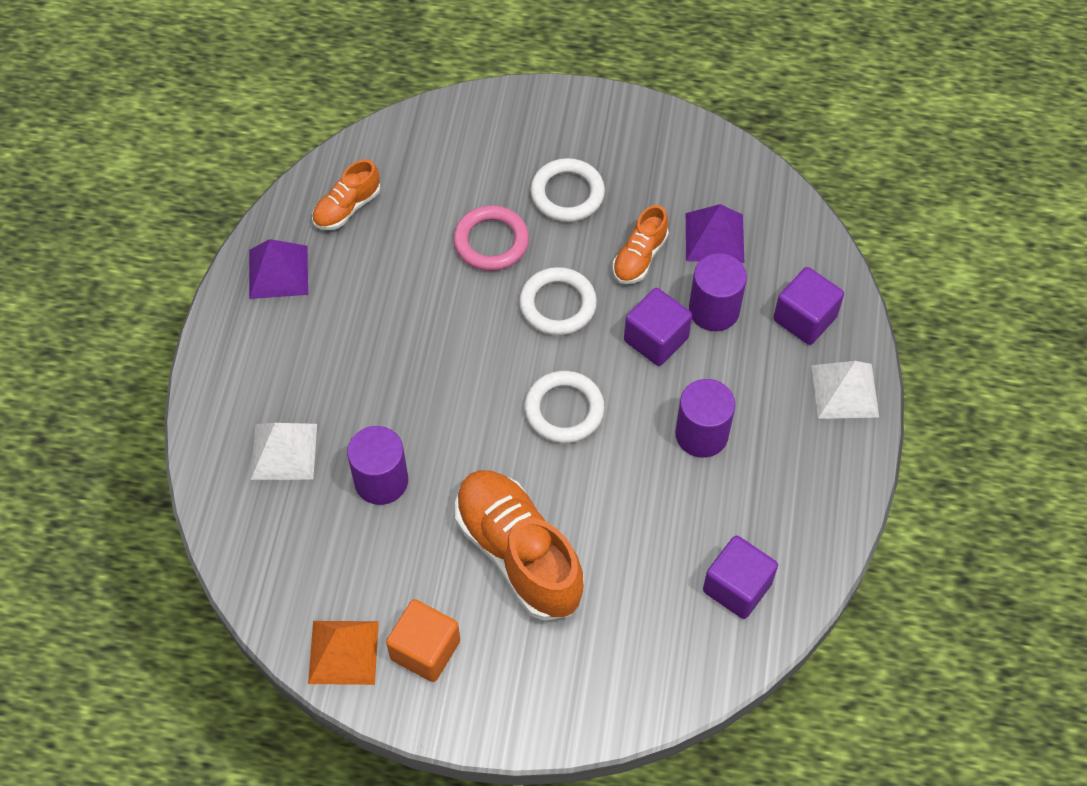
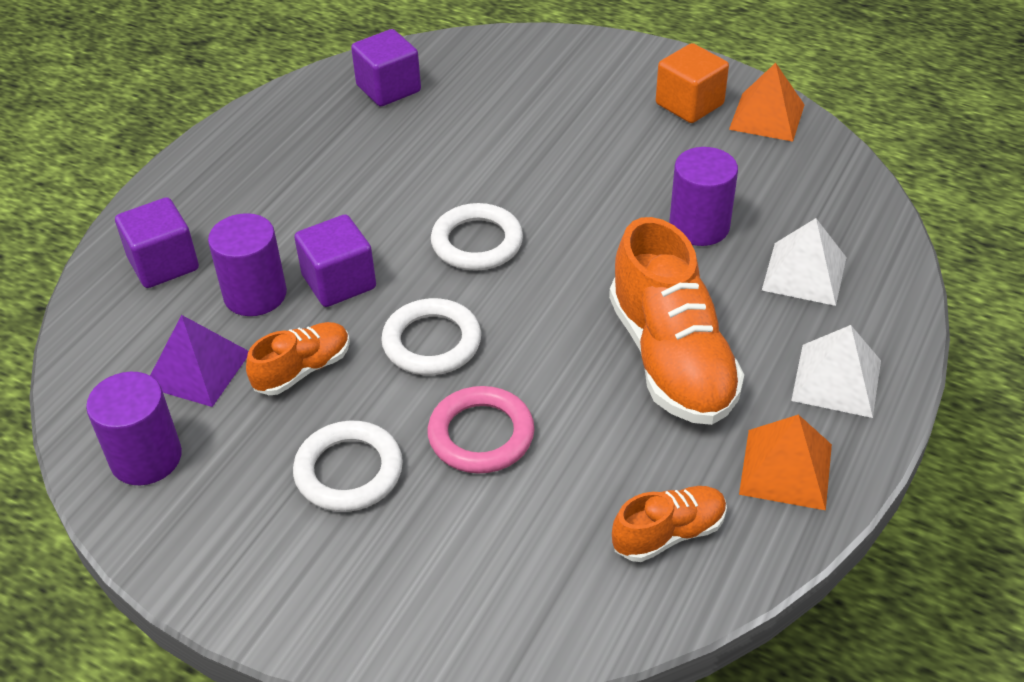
camera: 160 degrees left, 15 degrees down
purple pyramid [249,239,308,299] -> orange pyramid [739,414,832,510]
orange shoe [455,470,584,621] -> orange shoe moved to [609,217,744,425]
purple cylinder [675,379,735,458] -> purple cylinder moved to [86,372,182,485]
white pyramid [811,361,879,419] -> white pyramid moved to [791,325,881,418]

